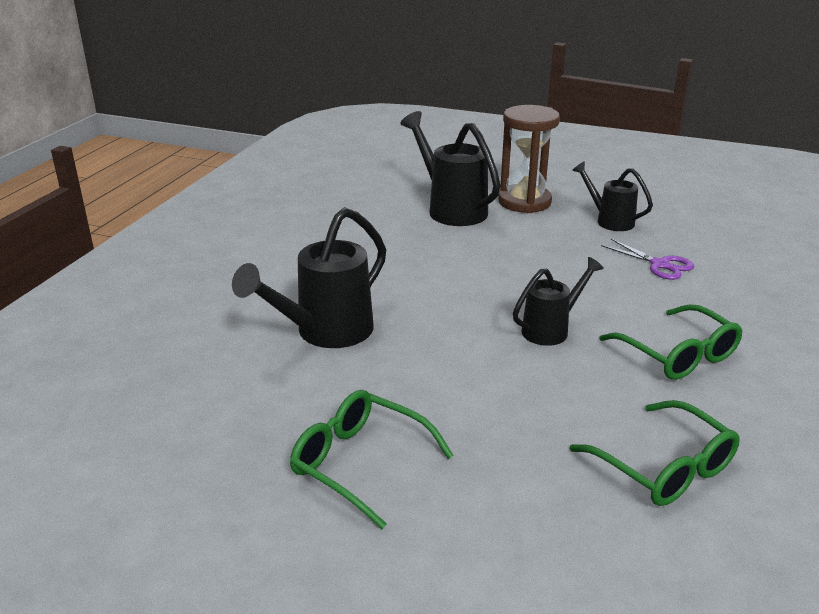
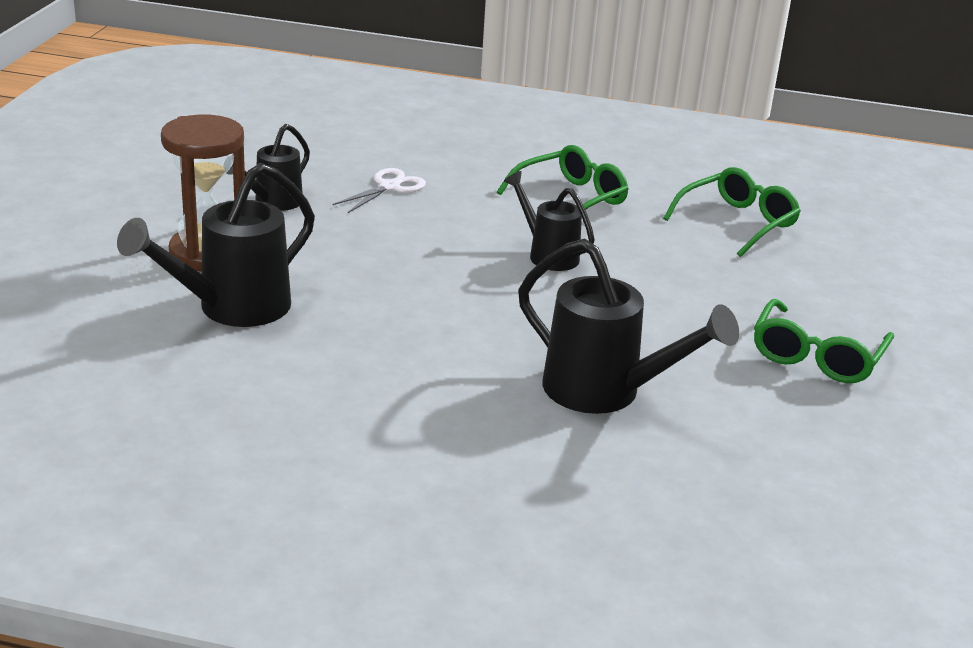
camera: 100 degrees left, 0 degrees up
purple scissors [601,239,694,280] -> white scissors [332,168,426,213]

